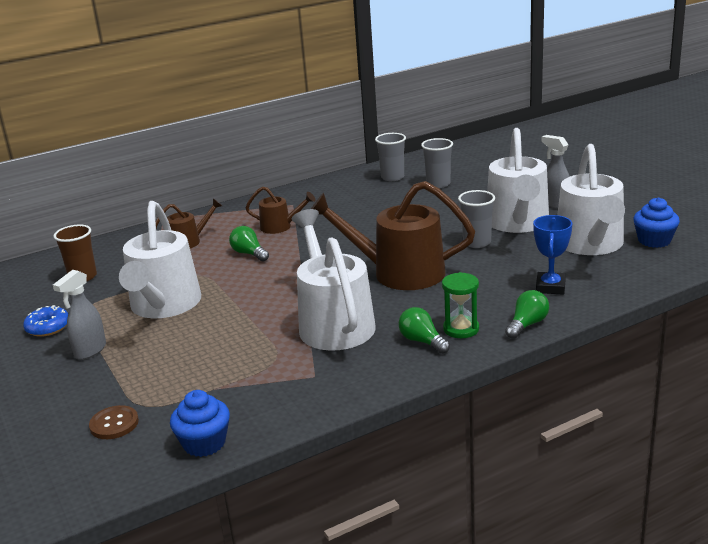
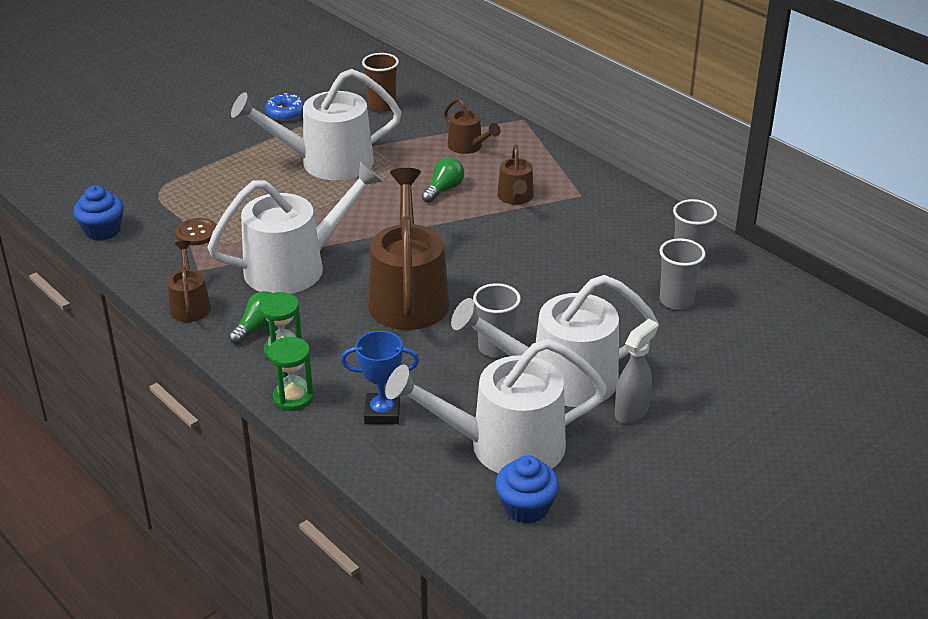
camera: 75 degrees right, 10 degrees up
grey spray bottle [53,270,106,360] -> none
brown button [89,405,139,439] -> brown button moved to [175,218,217,245]
green light bulb [505,290,549,339] -> green hourglass [268,337,314,411]
none -> brown watering can [167,241,211,322]

